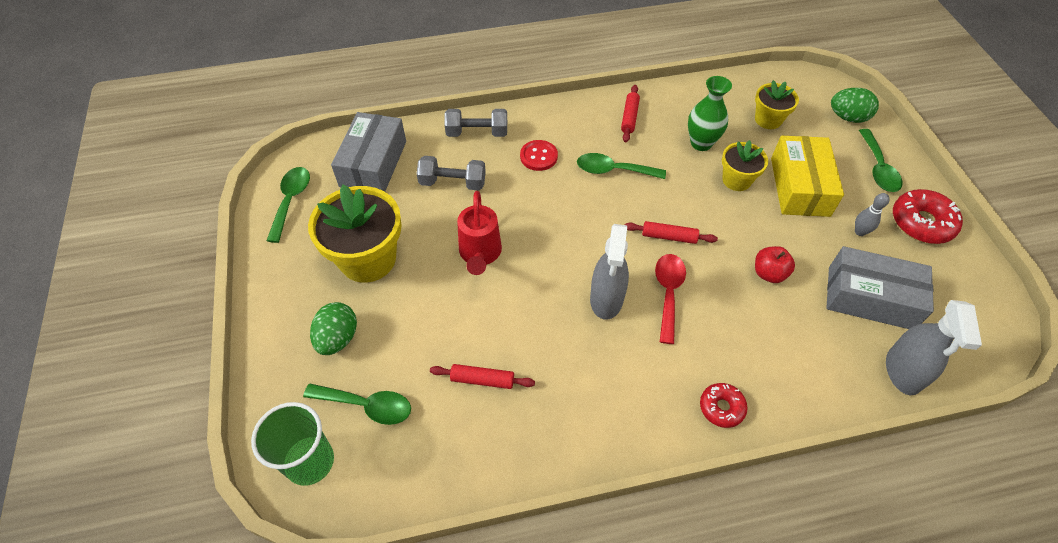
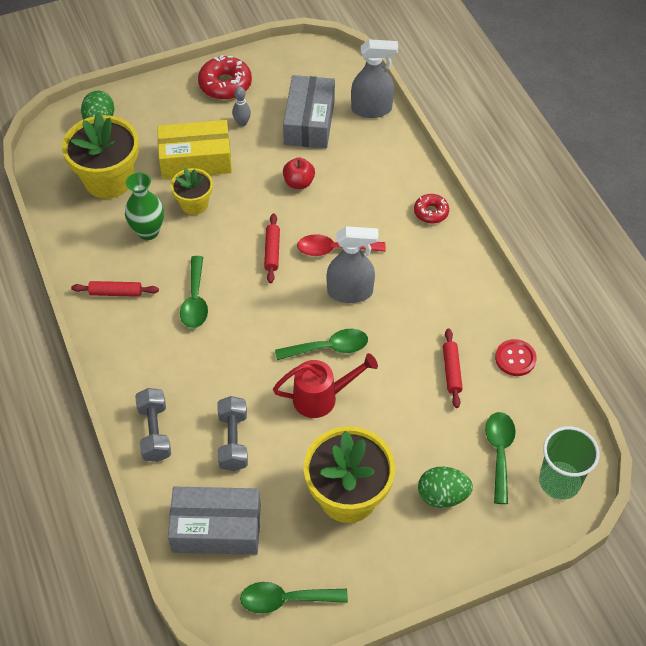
camera: 100 degrees left, 0 degrees up
red button [520,140,558,171] -> red button moved to [495,339,537,376]
yellow flower pot [755,80,799,129] -> yellow flower pot [62,112,139,199], size x1.80
green spoon [859,129,903,192] -> green spoon moved to [275,329,368,360]

